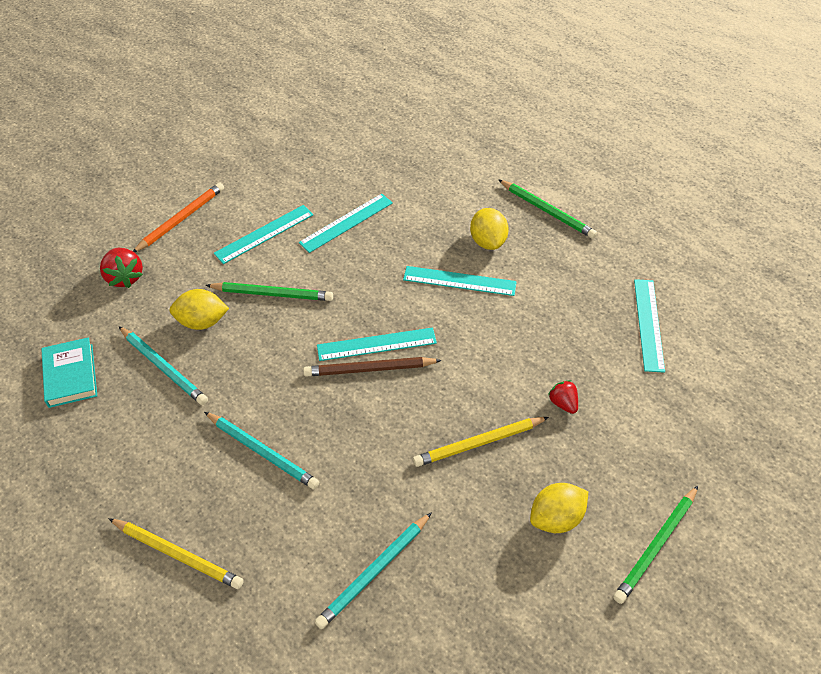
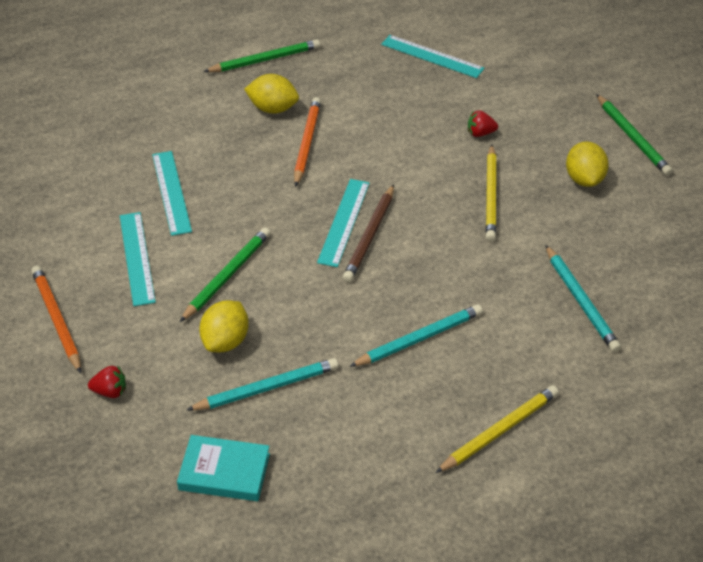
camera: 65 degrees left, 5 degrees down
red strawberry [100,248,143,288] -> red strawberry [88,366,126,398], size x0.64
turquoise ruler [403,266,517,296] -> orange pencil [294,97,321,187]

